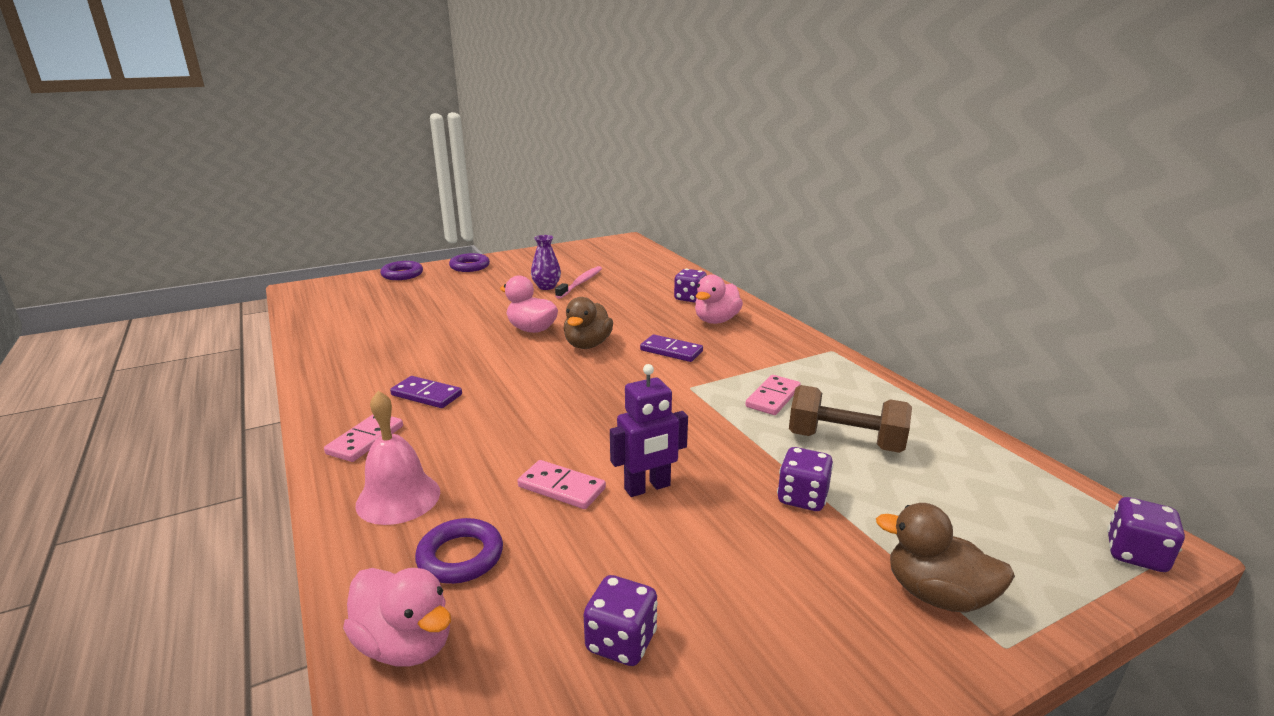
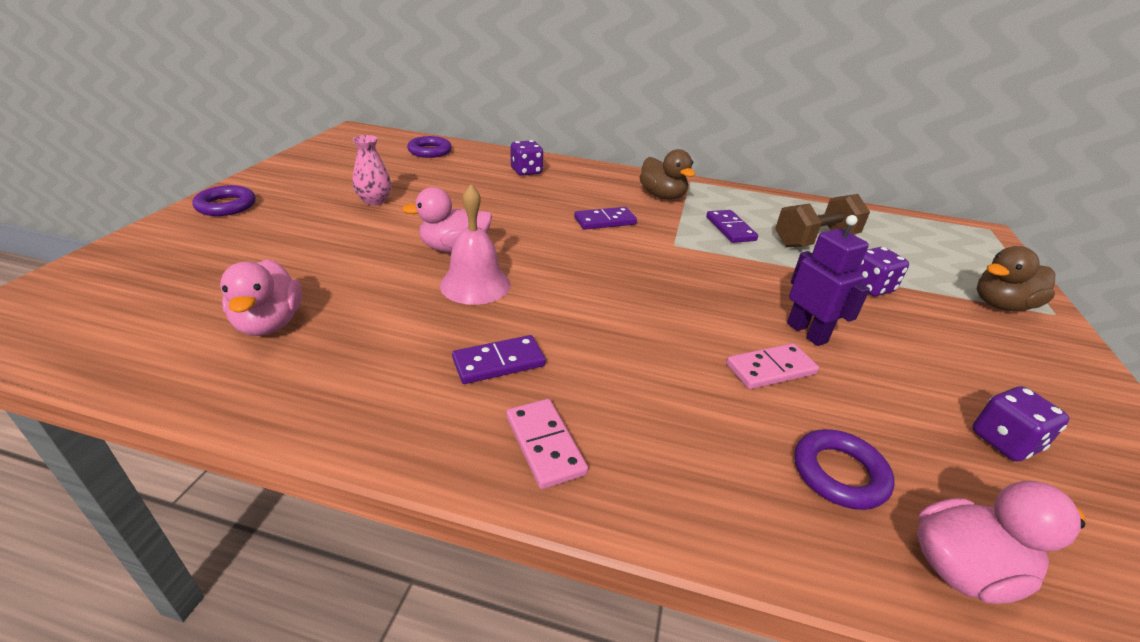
camera: 50 degrees left, 10 degrees up
pink bell [355,391,440,525] -> pink bell moved to [440,185,511,305]
purple ring [380,261,423,280] -> purple ring moved to [407,136,452,158]
purple vase [531,235,561,290] -> pink vase [352,135,392,205]
pink toothbrush [555,266,602,299] -> none
brown duck [563,297,613,349] -> brown duck moved to [639,149,696,200]
purple robot [610,364,688,497] -> purple robot turned 45 degrees counterclockwise [787,215,870,346]
pink duck [695,274,743,324] -> pink duck moved to [220,259,302,336]
pink domino [745,375,801,415] -> purple domino [706,210,758,243]
purple dice [1107,497,1185,572] -> none

